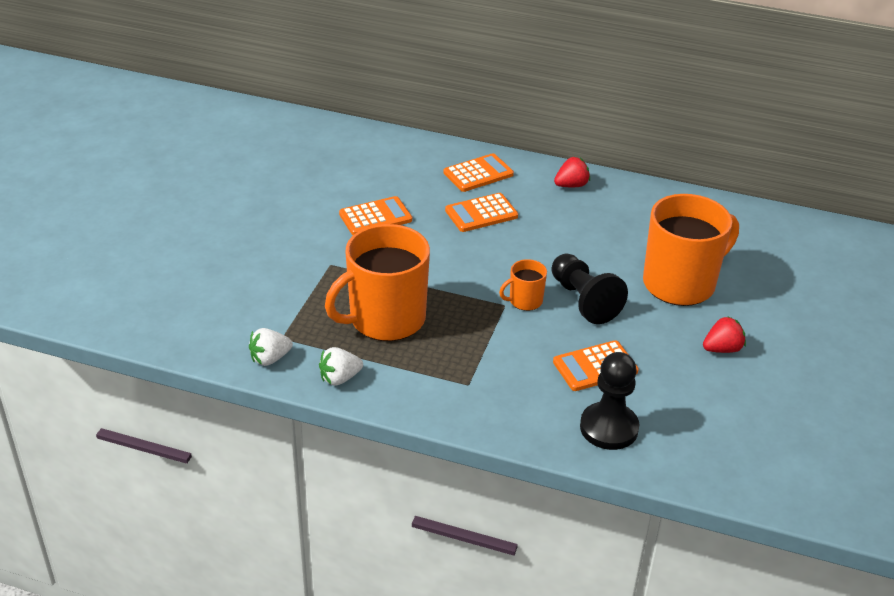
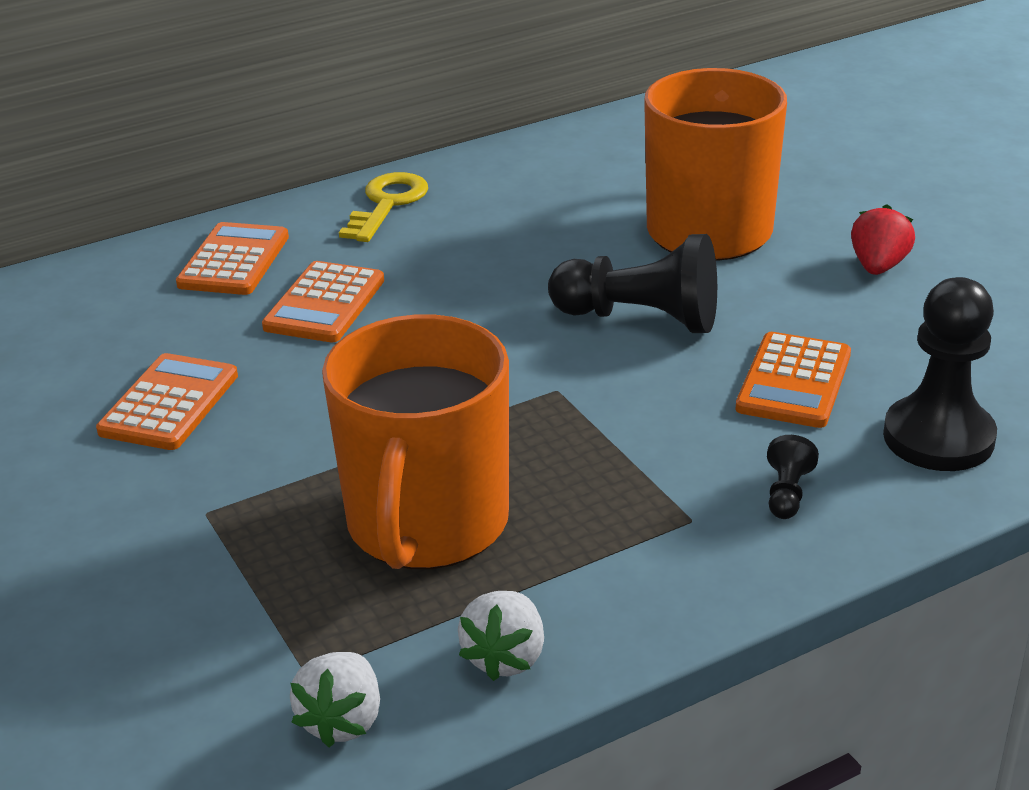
camera: 45 degrees left, 5 degrees down
orange mug [499,259,547,311] -> none
red strawberry [554,157,590,187] -> yellow key [339,172,428,242]
none -> black pawn [767,435,819,519]

